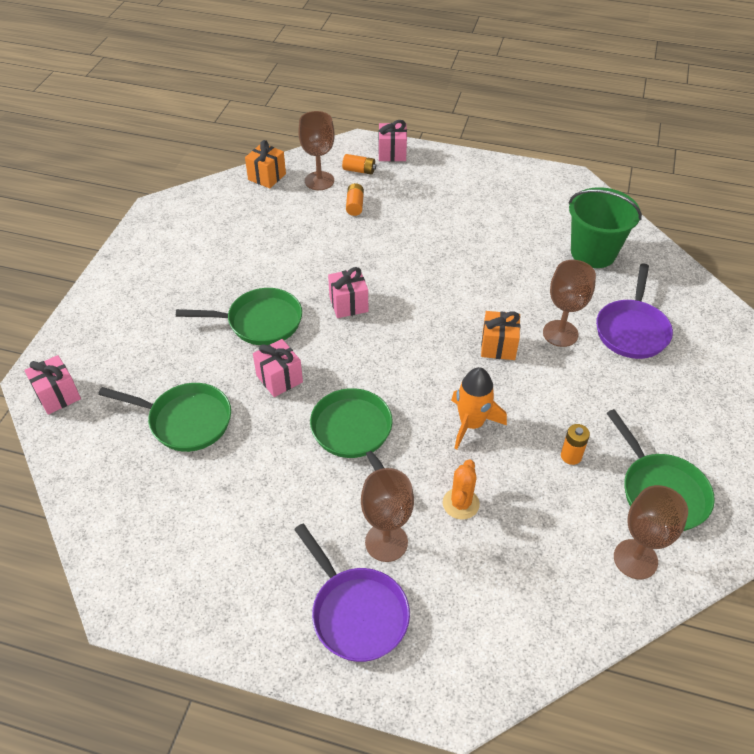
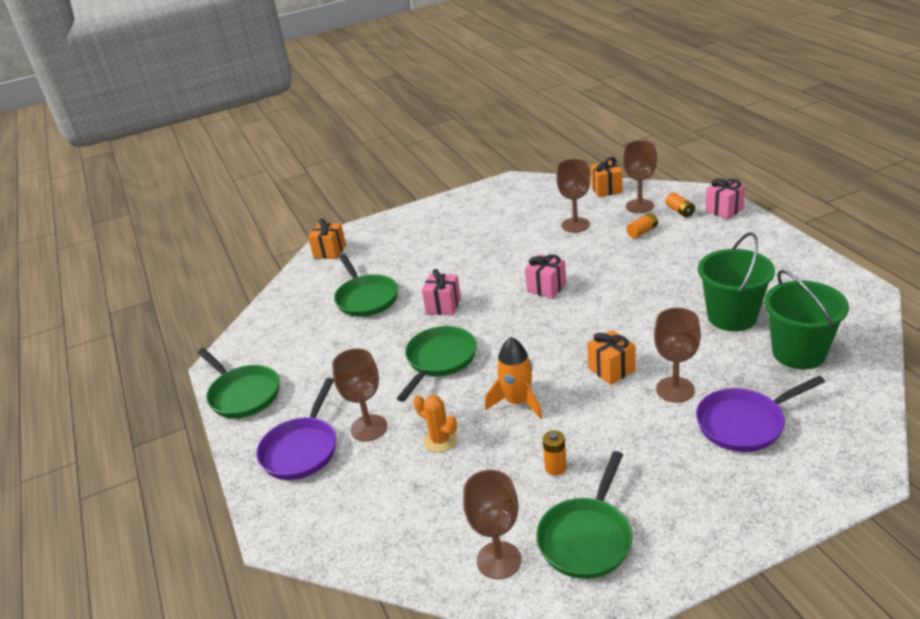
camera: 55 degrees right, 15 degrees down
pink gift [24,355,81,415] -> orange gift [308,218,346,259]
green pan [176,288,302,345] -> green pan moved to [197,348,279,418]
orange cactus [443,459,480,520] -> orange cactus turned 60 degrees clockwise [414,395,457,452]
none -> brown goblet [556,159,590,233]
none -> green bucket [698,232,775,331]

